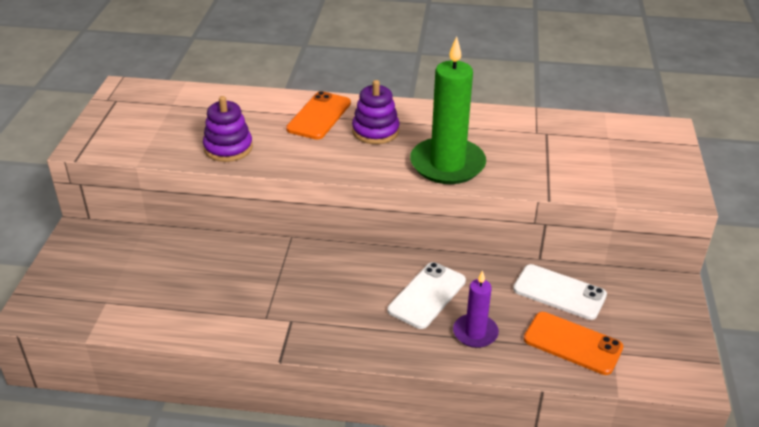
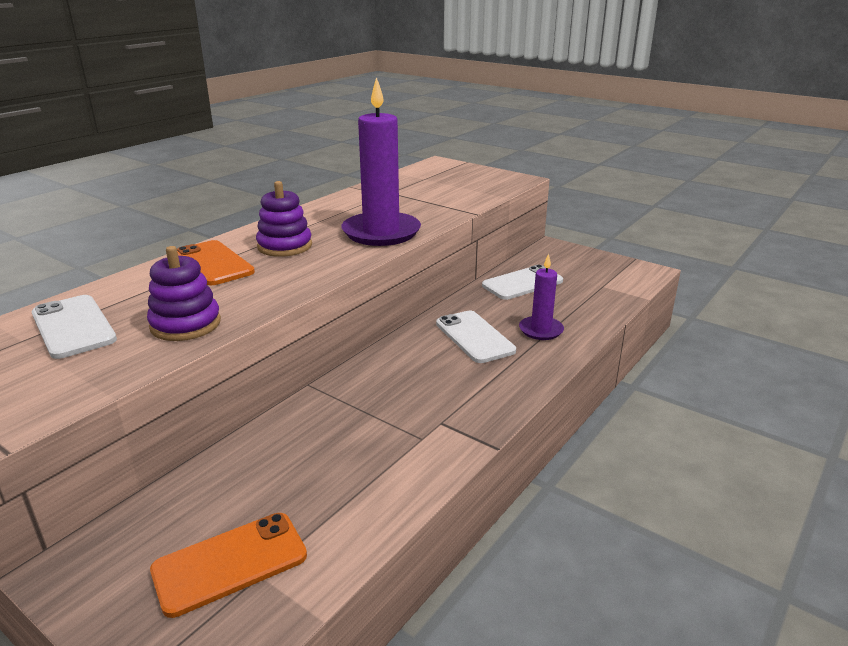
camera: 60 degrees left, 10 degrees down
green candle [410,36,486,184] -> purple candle [342,77,421,246]
orange phone [524,312,623,375] -> orange phone moved to [150,513,307,618]
none -> white phone [32,295,117,359]

